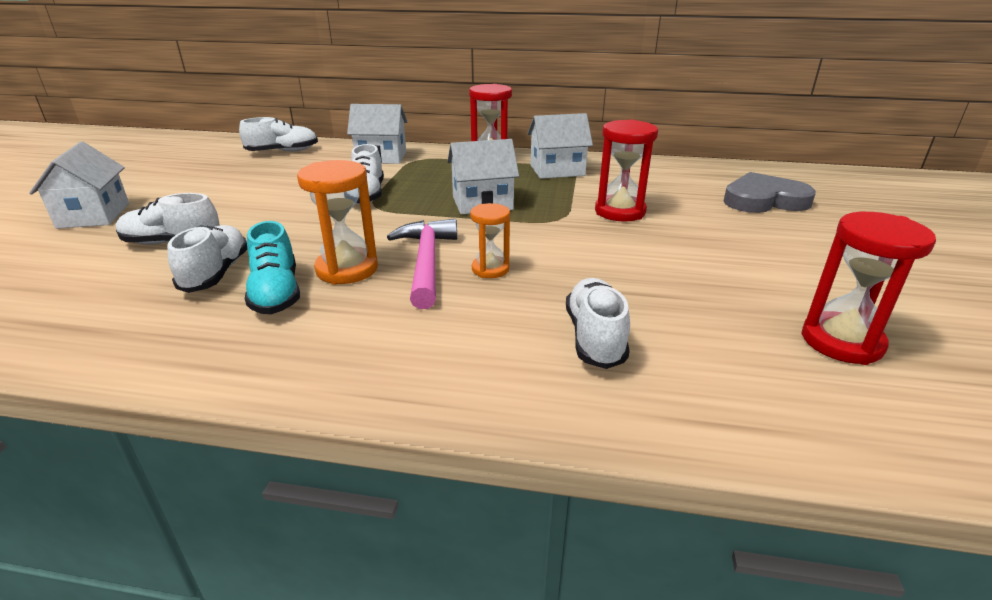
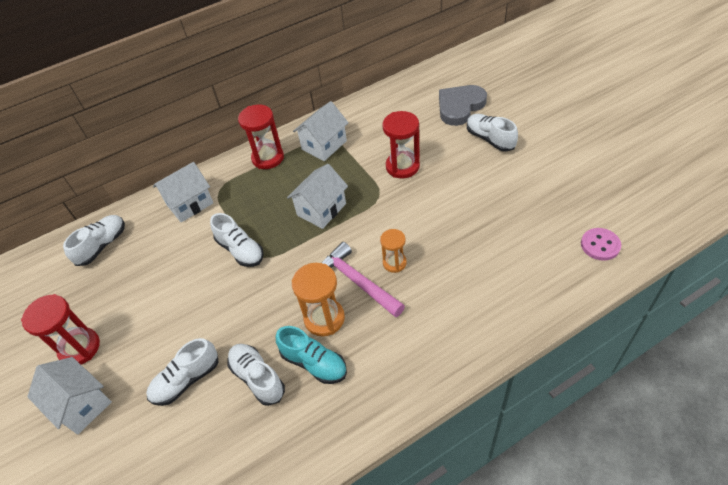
camera: 35 degrees left, 20 degrees up
white shoe [566,278,630,369] -> white shoe moved to [467,114,518,152]
red hourglass [801,212,936,365] -> red hourglass moved to [21,294,100,364]
none -> pink button [581,228,621,261]

